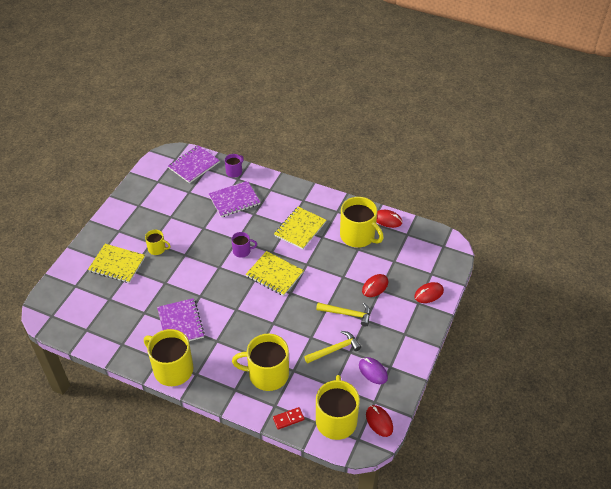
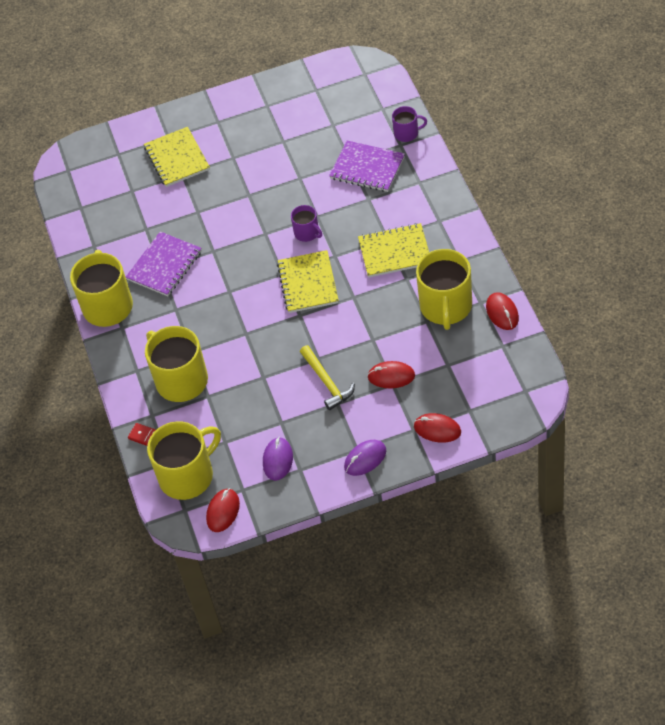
camera: 55 degrees right, 5 degrees up
yellow mug [145,230,171,255] -> none
purple notebook [168,145,220,183] -> none
yellow hammer [304,331,361,364] -> none
none -> purple mouse [344,440,386,476]

